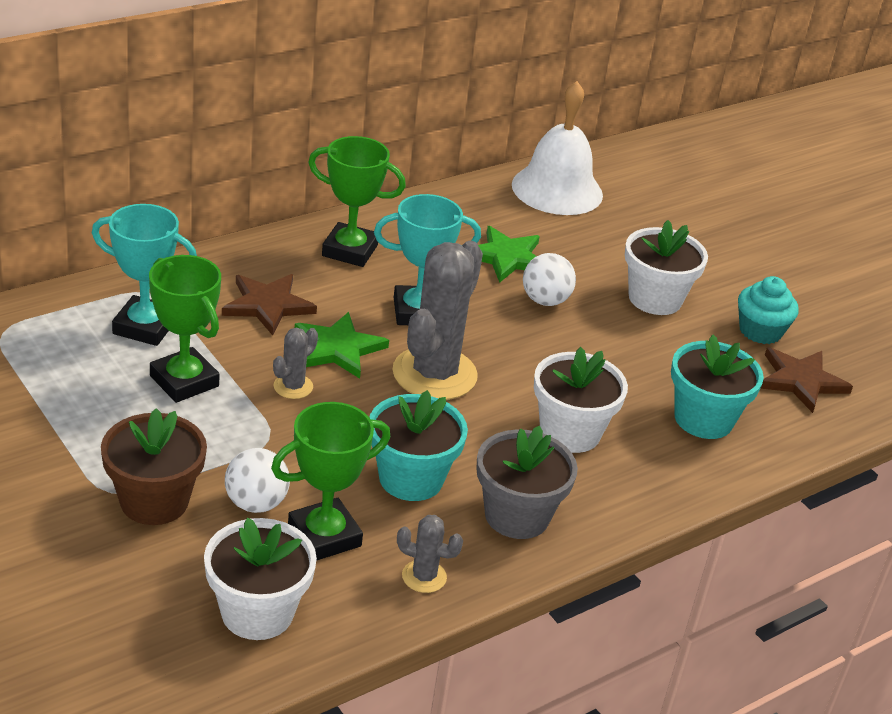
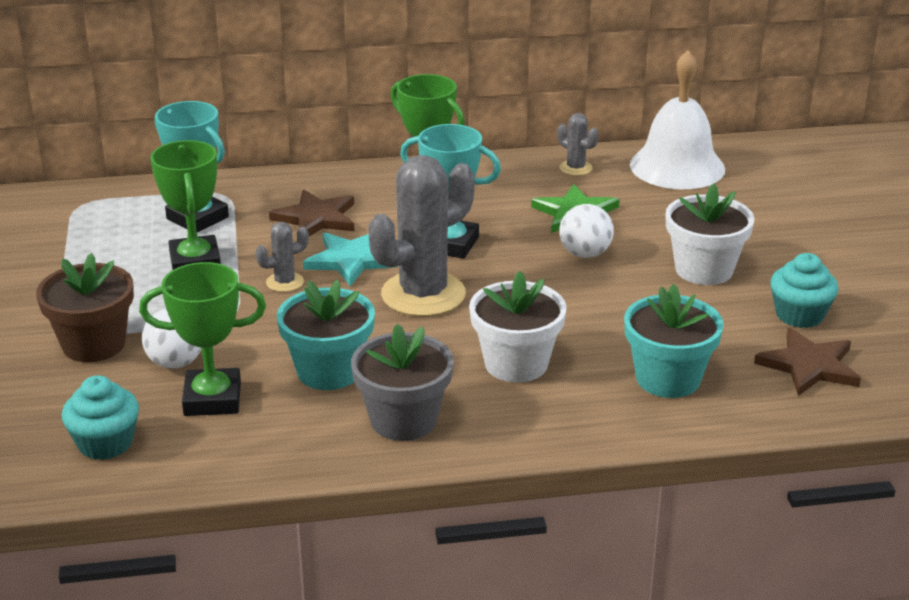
camera: 30 degrees right, 5 degrees down
white flower pot [204,518,317,640] -> turquoise cupcake [62,375,139,460]
green star [295,312,389,379] -> turquoise star [303,232,398,286]
grey cactus [397,515,463,593] -> grey cactus moved to [557,113,598,176]

